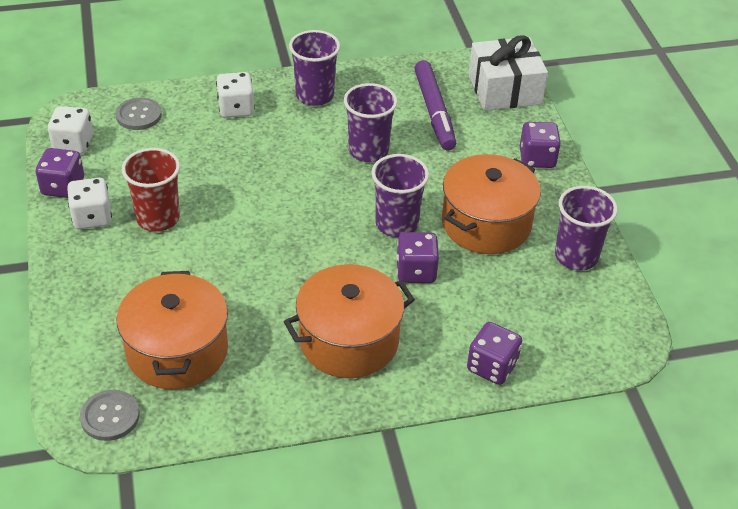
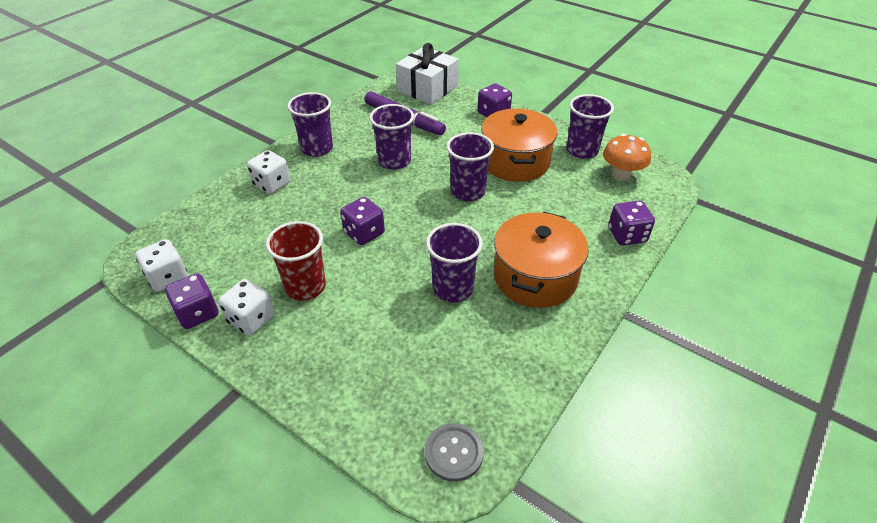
camera: 40 degrees left, 0 degrees up
grey button [116,98,162,130] -> none
orange pot [116,271,228,390] -> none
purple dice [396,232,439,283] -> purple dice moved to [340,197,385,245]
none -> purple cup [426,223,483,302]
none -> orange mushroom [603,134,651,181]

